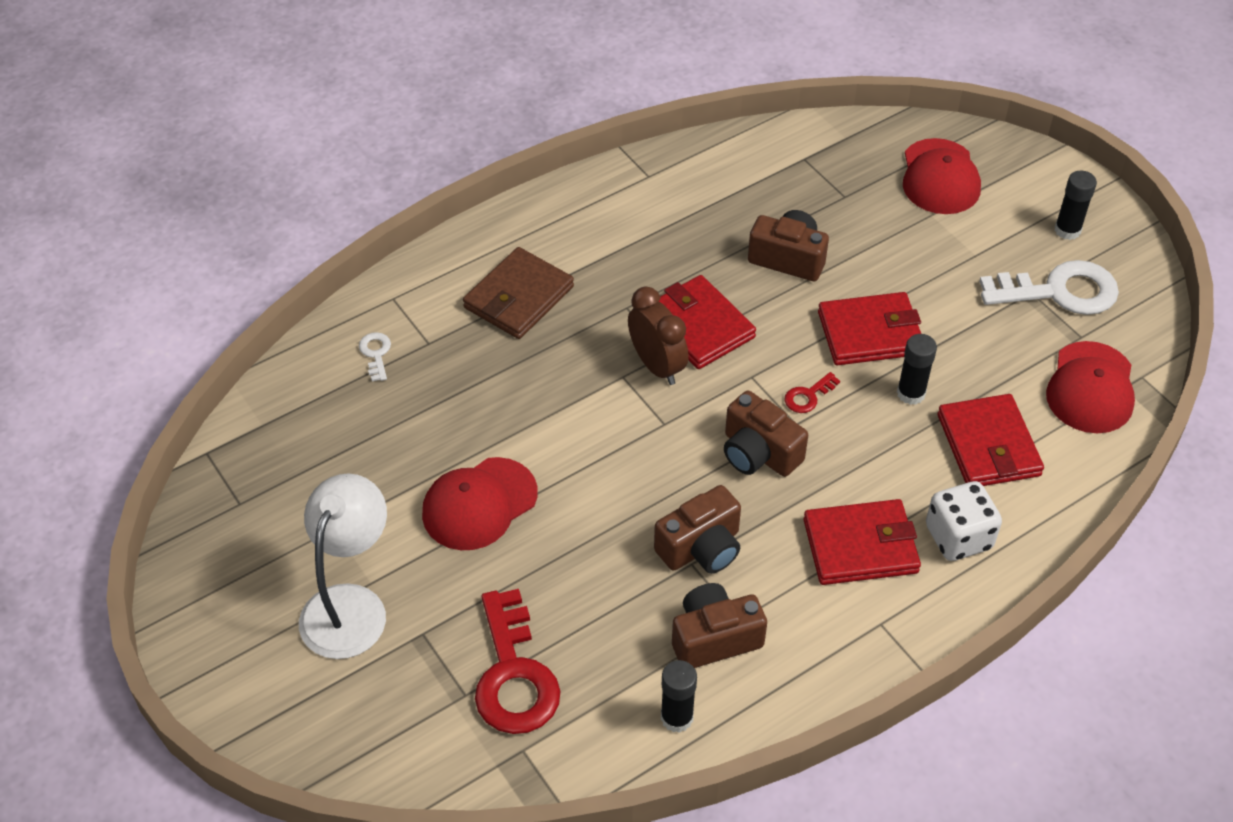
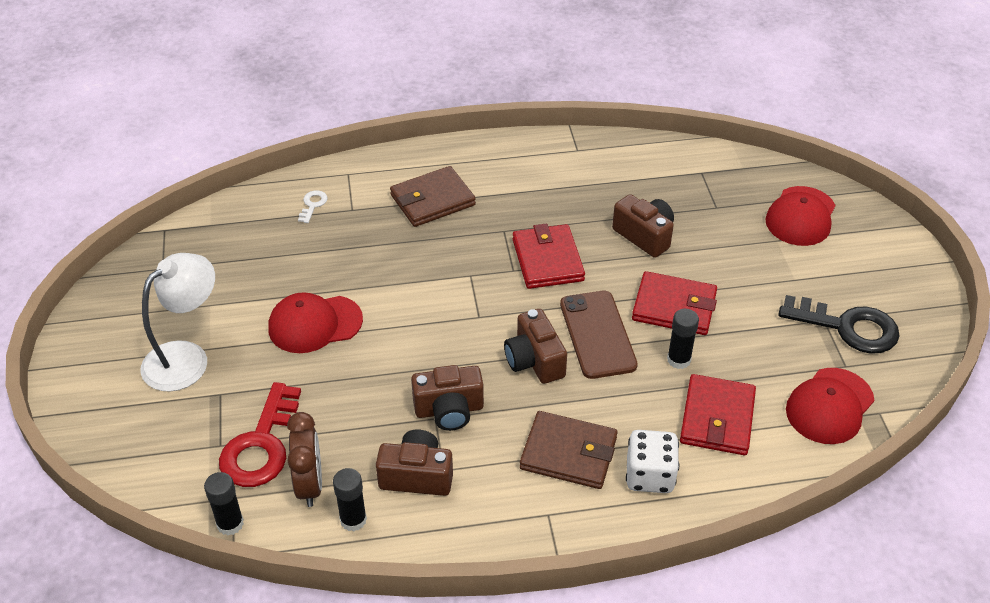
camera: 25 degrees right, 5 degrees down
brown clock [628,286,688,385] -> brown clock moved to [287,412,322,507]
red key [785,372,840,413] -> brown phone [560,291,638,379]
red wallet [803,499,921,585] -> brown wallet [520,411,617,489]
white key [979,260,1119,315] -> black key [778,295,900,354]
black glue stick [1055,170,1097,240] -> black glue stick moved to [204,472,244,535]

